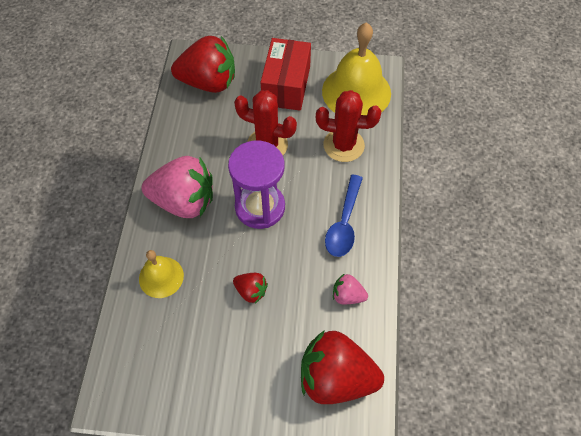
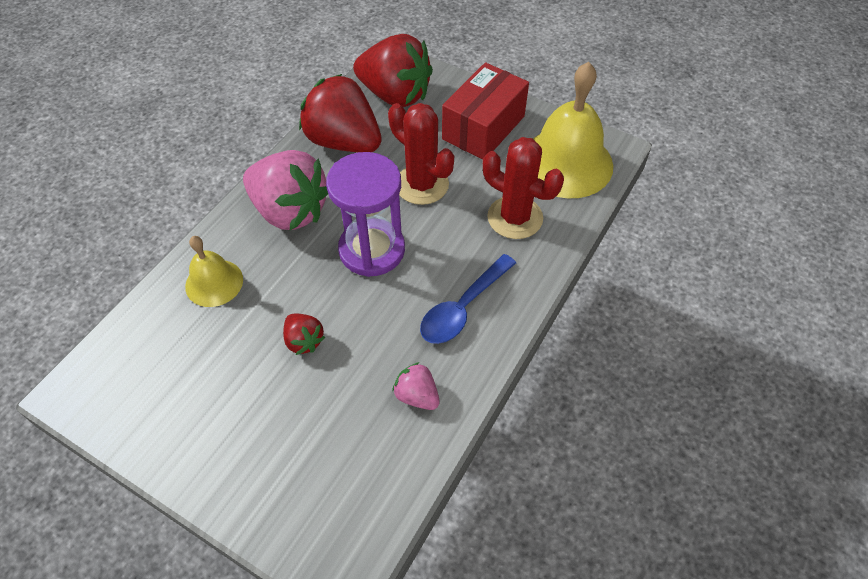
camera: 25 degrees right, 5 degrees down
red strawberry [301,330,384,404] -> red strawberry moved to [299,74,382,152]

